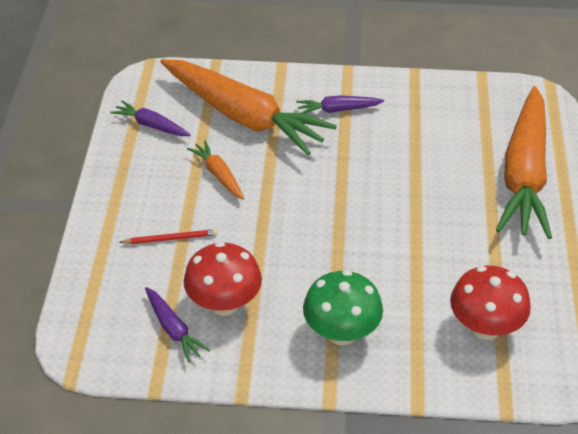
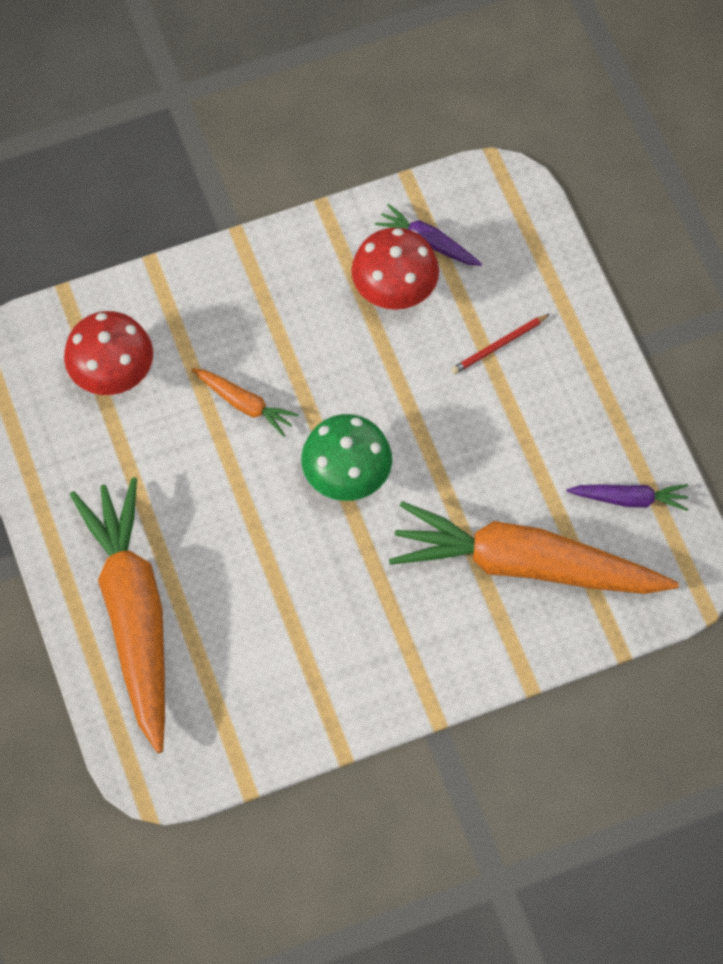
camera: 155 degrees right, 20 degrees up
orange carrot [187,140,244,200] -> orange carrot moved to [192,368,299,437]
purple carrot [296,95,384,113] -> none
green mushroom [303,270,383,345] -> green mushroom moved to [301,414,392,501]

